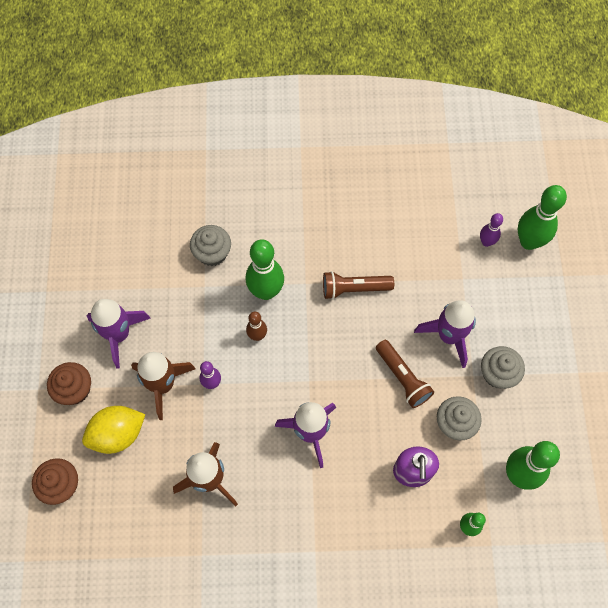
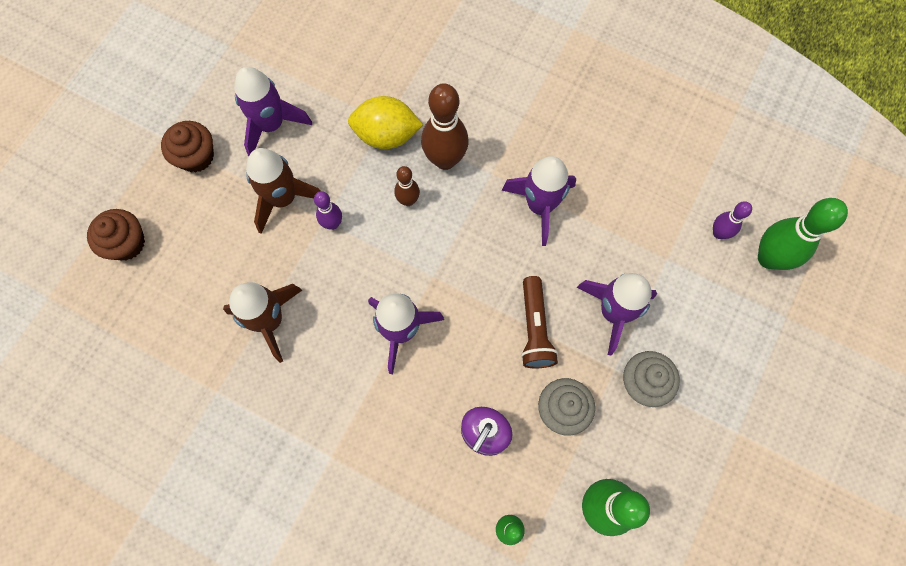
camera: 30 degrees right, 5 degrees up
yellow lemon [82,406,145,454] -> yellow lemon moved to [348,96,423,149]
grey cupcake [190,225,231,266] -> none
green bowling pin [246,239,284,300] -> brown bowling pin [421,83,468,170]
brown flashlight [323,271,394,300] -> purple rocket [501,156,576,246]

